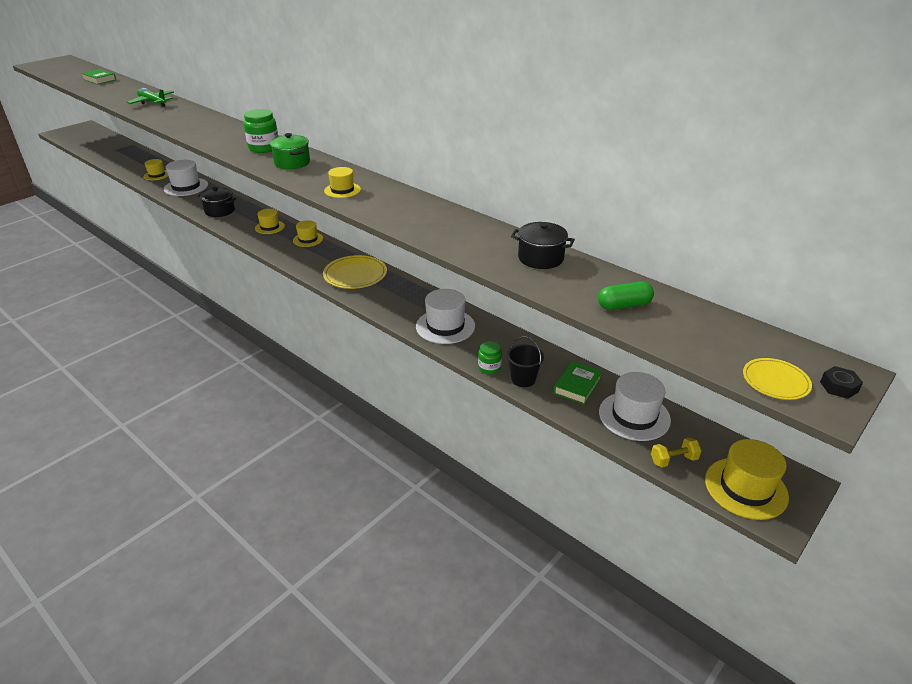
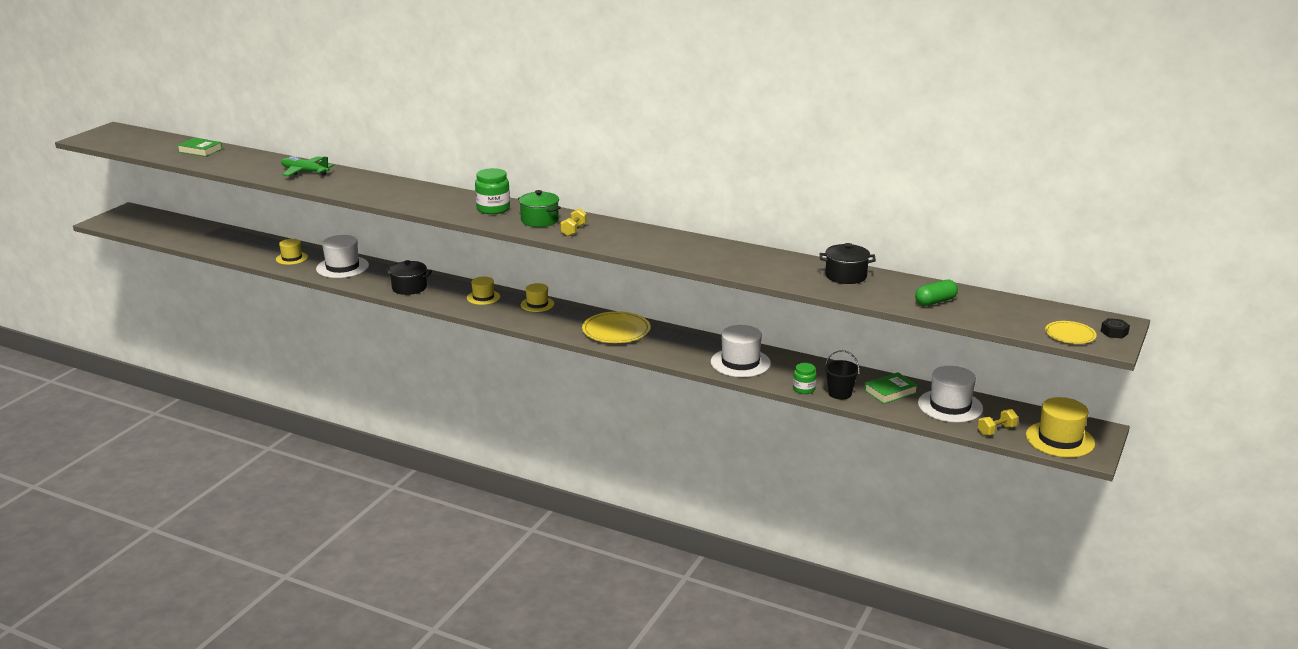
camera: 15 degrees left, 10 degrees down
yellow hat [324,167,361,198] -> none
green book [554,361,602,405] -> green book turned 45 degrees clockwise [864,372,918,404]
none -> yellow dumbbell [560,208,587,236]

